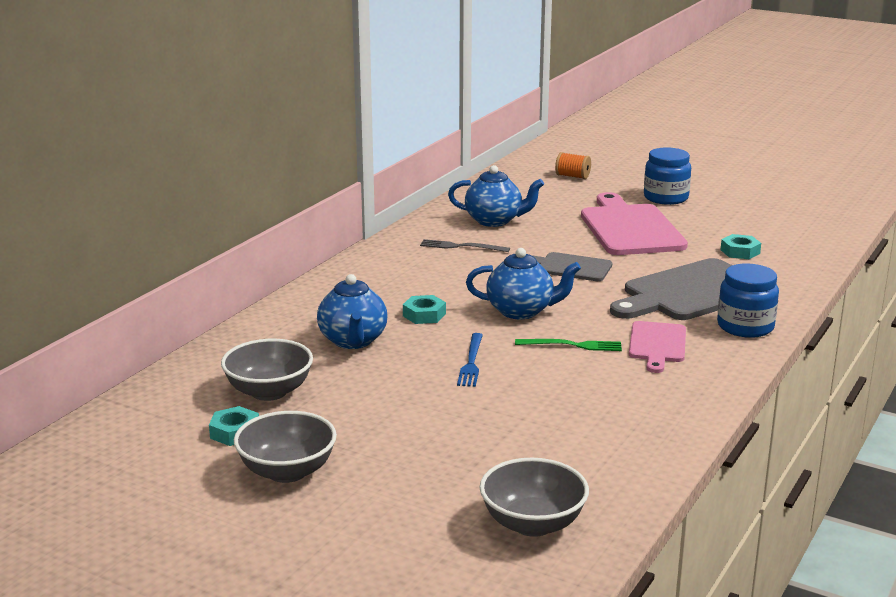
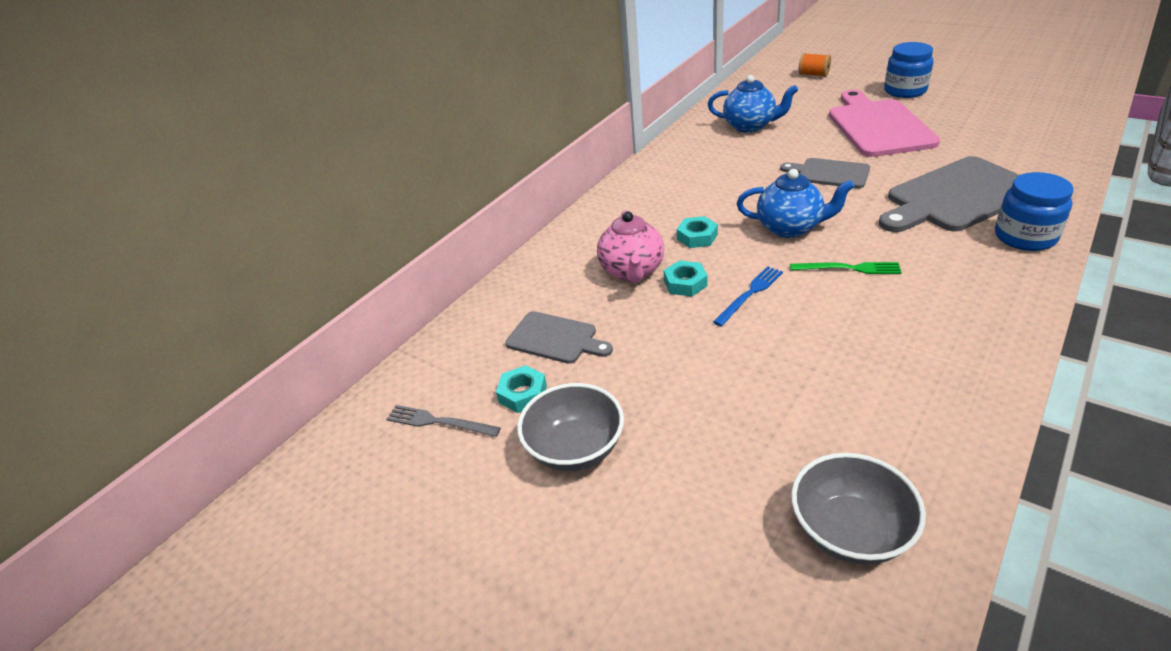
camera: 10 degrees right, 15 degrees up
grey bowl [221,339,313,401] -> grey cutting board [505,311,613,364]
blue teapot [317,274,387,349] -> pink teapot [597,210,664,283]
grey fork [420,239,510,252] -> grey fork moved to [386,405,501,437]
blue fork [457,333,483,387] -> blue fork turned 150 degrees counterclockwise [713,266,783,326]
pink cutting board [629,321,686,373] -> none
turquoise nut [721,234,761,259] -> turquoise nut moved to [664,261,708,297]

